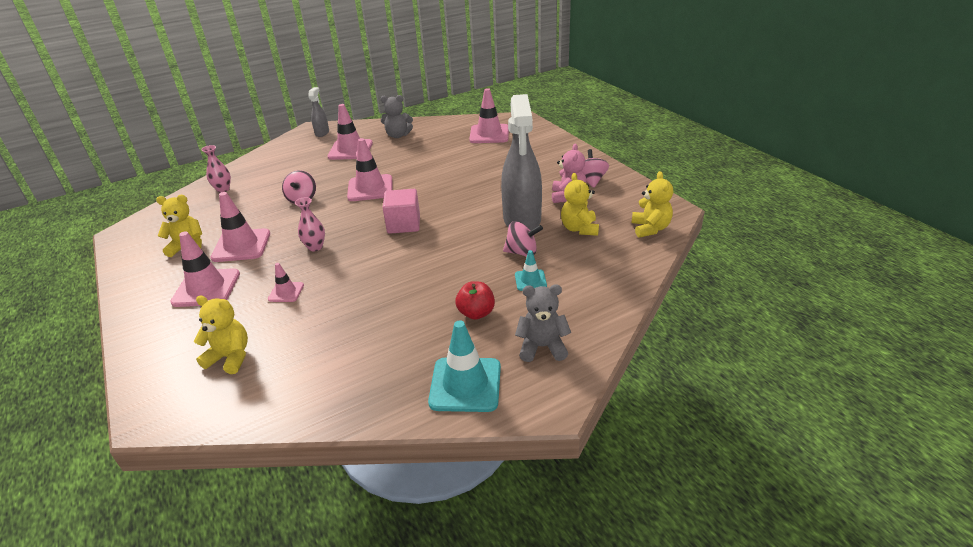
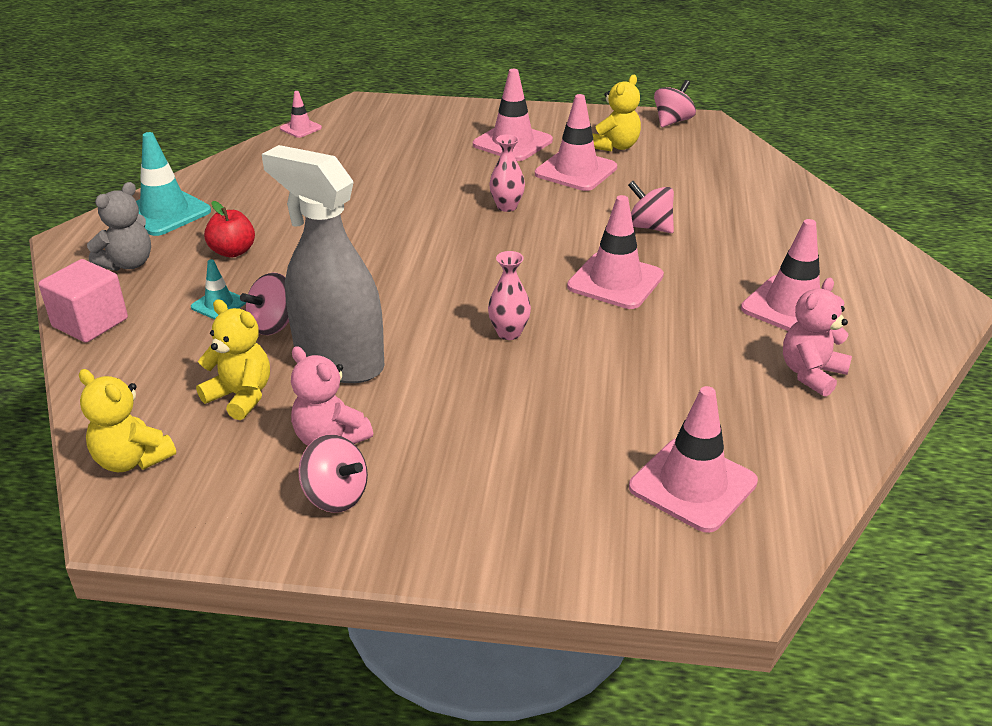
camera: 125 degrees right, 0 degrees up
yellow teddy bear [193,296,248,374] -> none
pink vase [201,145,231,193] -> pink vase moved to [488,251,531,340]
pink traffic cone [268,263,304,302] -> pink traffic cone moved to [280,91,322,138]
grey spray bottle [308,87,329,137] -> none
grey teddy bear [380,95,413,138] -> pink teddy bear [783,278,852,397]
pink cube [382,189,420,234] -> pink cube moved to [38,259,128,343]
none -> pink spinning top [654,80,696,127]

